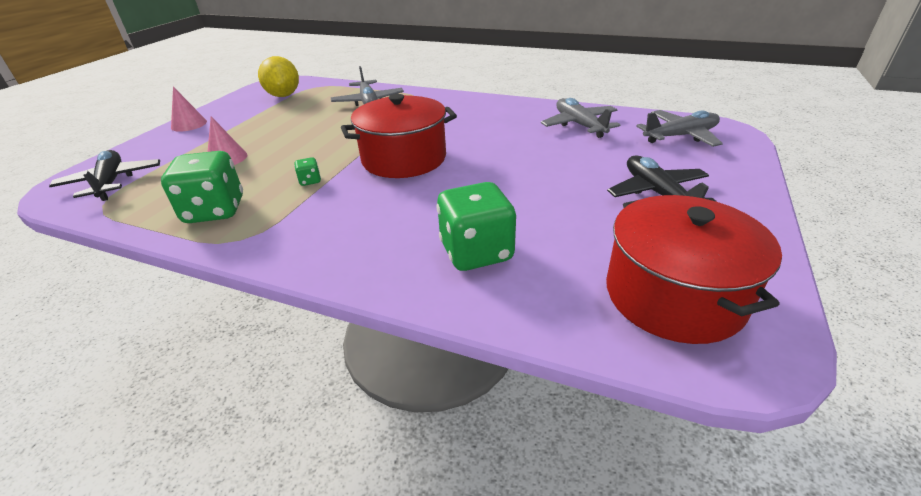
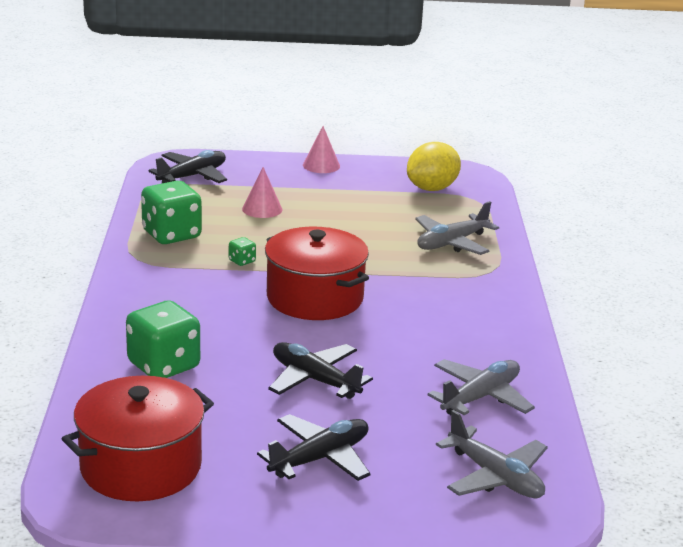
camera: 65 degrees right, 10 degrees down
none -> black plane [268,342,373,399]

